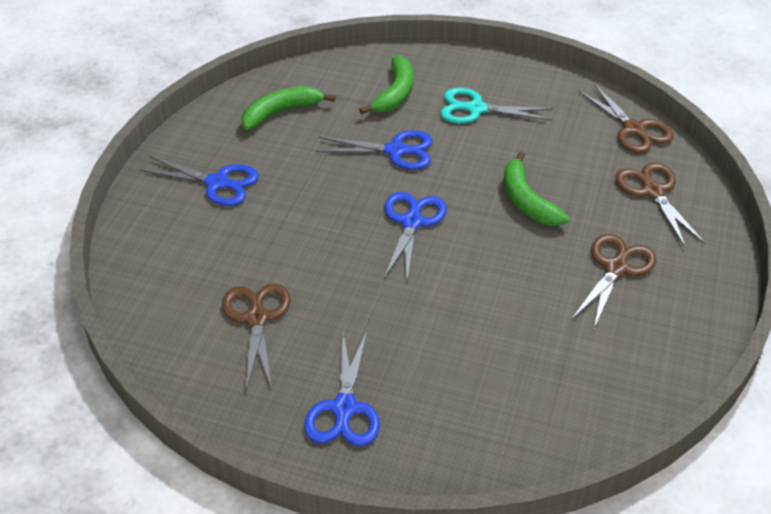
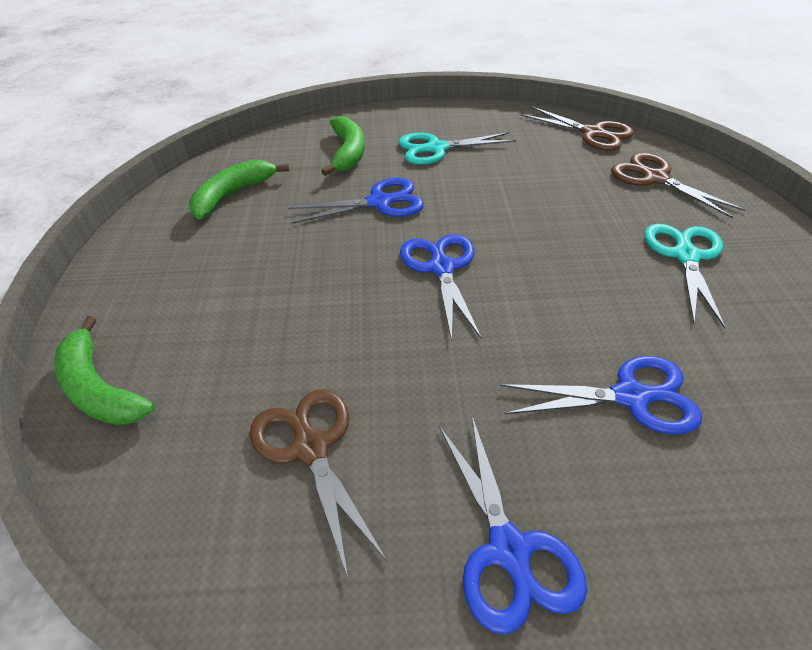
camera: 20 degrees left, 0 degrees up
blue scissors [140,156,258,206] -> blue scissors moved to [500,356,702,435]
green banana [504,151,570,226] -> green banana moved to [54,316,155,425]
brown scissors [571,234,657,329] -> turquoise scissors [644,224,725,329]

